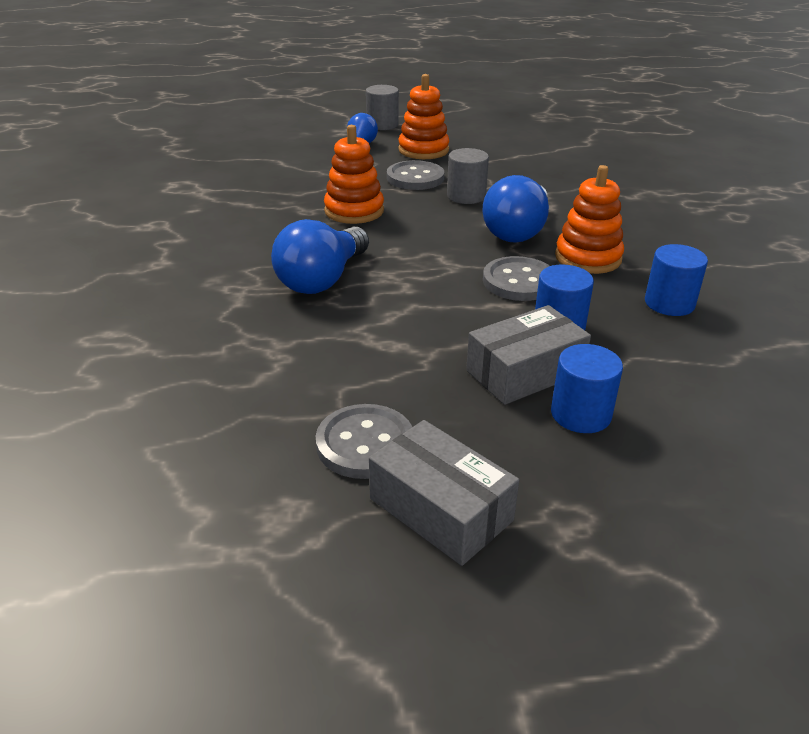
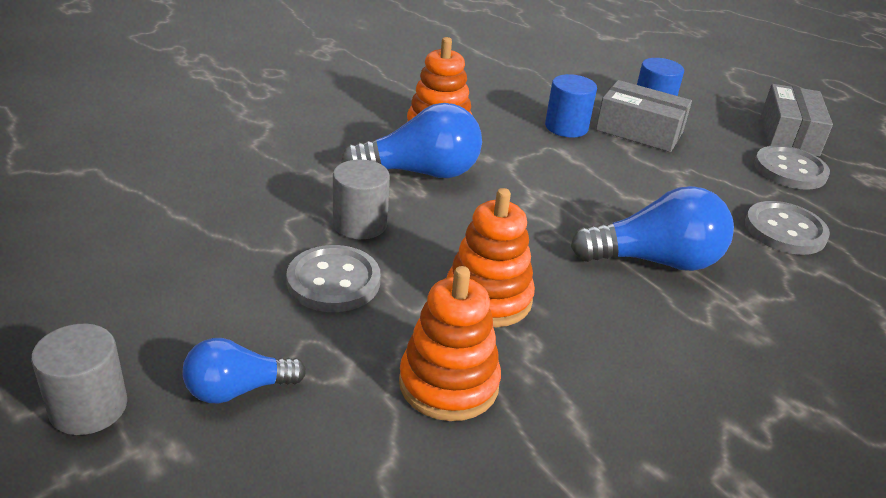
camera: 125 degrees left, 0 degrees up
orange stacking toy [398,74,449,159] -> orange stacking toy moved to [399,266,501,421]
grey button [483,256,550,301] -> grey button moved to [745,201,830,255]
blue cylinder [645,244,708,316] -> none

